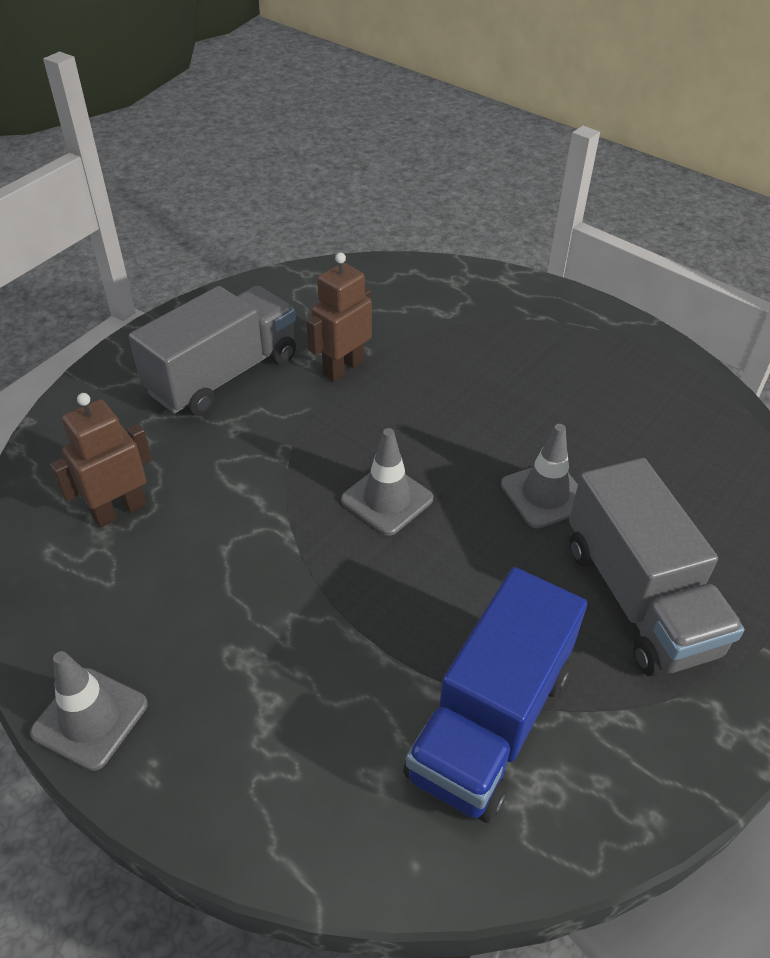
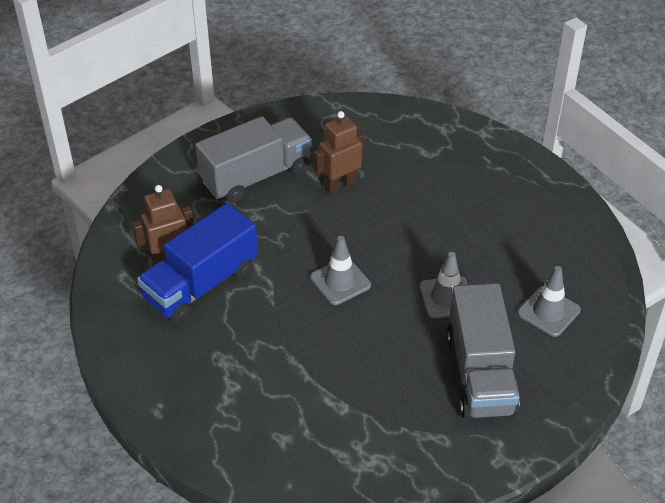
camera: 15 degrees right, 0 degrees up
grey traffic cone [30,651,148,771] -> grey traffic cone moved to [518,266,581,337]
blue truck [403,567,587,823] -> blue truck moved to [137,203,258,324]

